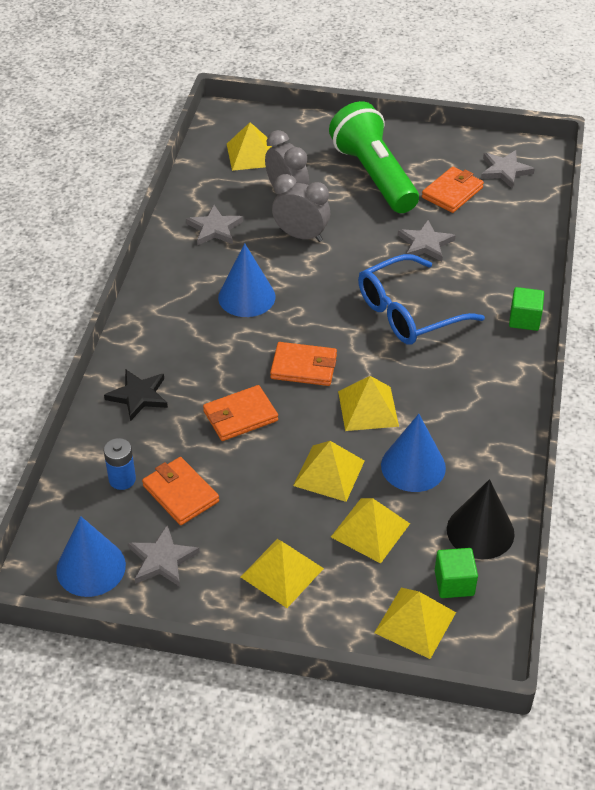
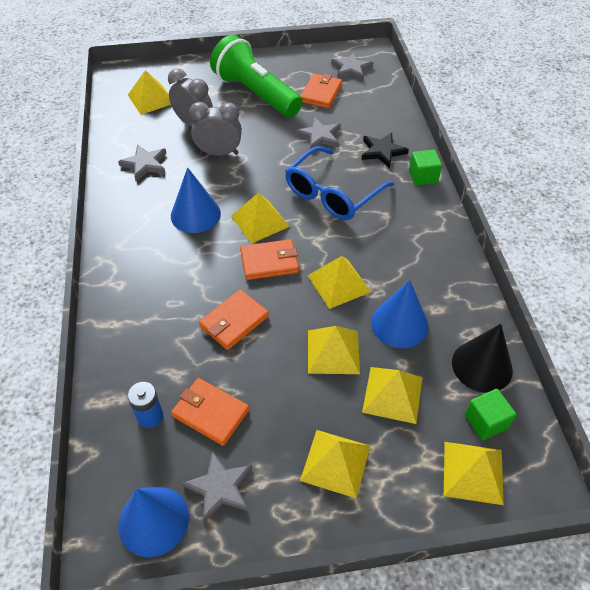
camera: 20 degrees left, 5 degrees up
black star [104,369,168,421] -> black star moved to [361,133,409,168]
none -> yellow pyramid [231,193,290,244]

